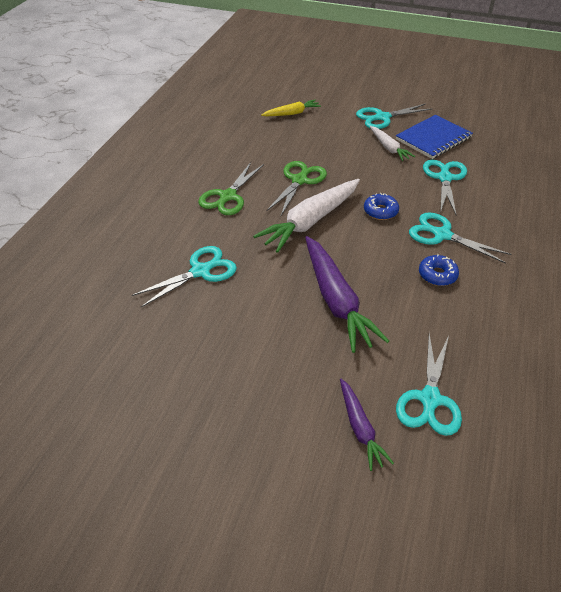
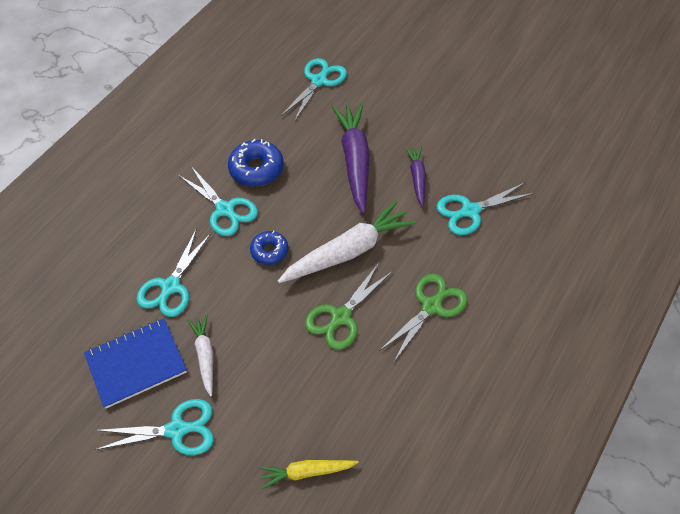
camera: 165 degrees left, 10 degrees up
purple carrot [340,378,394,471] -> purple carrot moved to [405,146,426,207]
blue donut [419,254,459,286] -> blue donut [228,139,284,187], size x1.56

